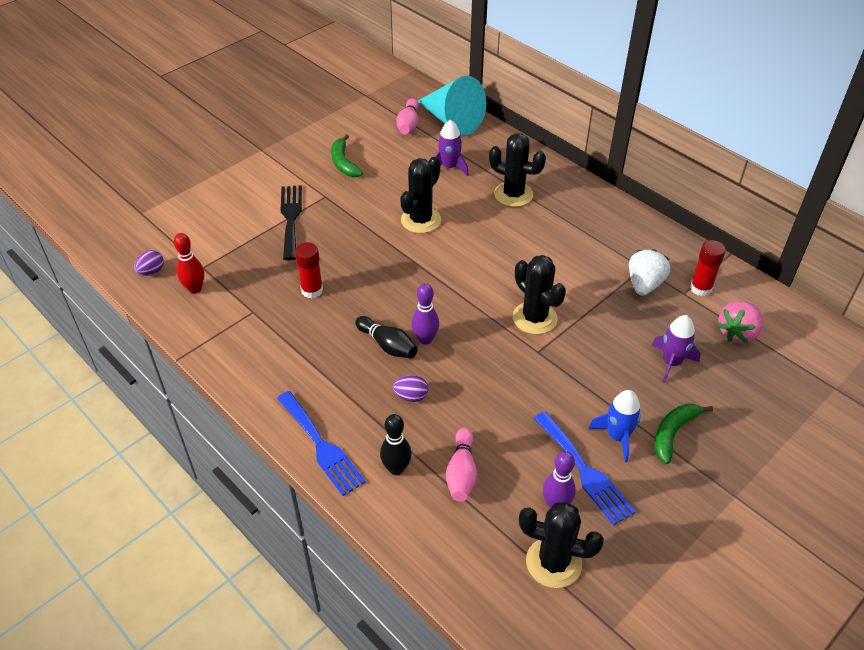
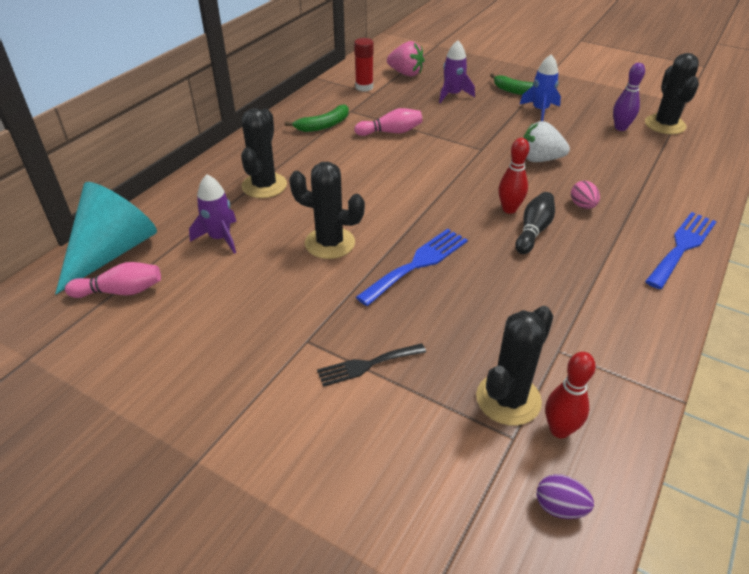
camera: 105 degrees left, 5 degrees down
black fork [281,185,302,260] -> black fork [317,343,426,387], size x0.66
red glue stick [295,242,323,298] -> none
green banana [331,134,363,177] -> green banana moved to [285,104,349,132]
black bowling pin [380,414,412,475] -> none
purple egg [393,375,428,402] -> pink egg [571,181,600,209]
purple bowling pin [411,283,439,345] -> red bowling pin [498,138,530,214]
pink bowling pin [446,427,477,502] -> pink bowling pin moved to [354,108,423,136]
black cactus [513,255,566,334] -> black cactus moved to [476,306,554,426]
blue fork [534,411,636,525] -> blue fork moved to [356,229,468,306]
white strawberry [629,249,670,296] -> white strawberry moved to [523,121,570,162]

